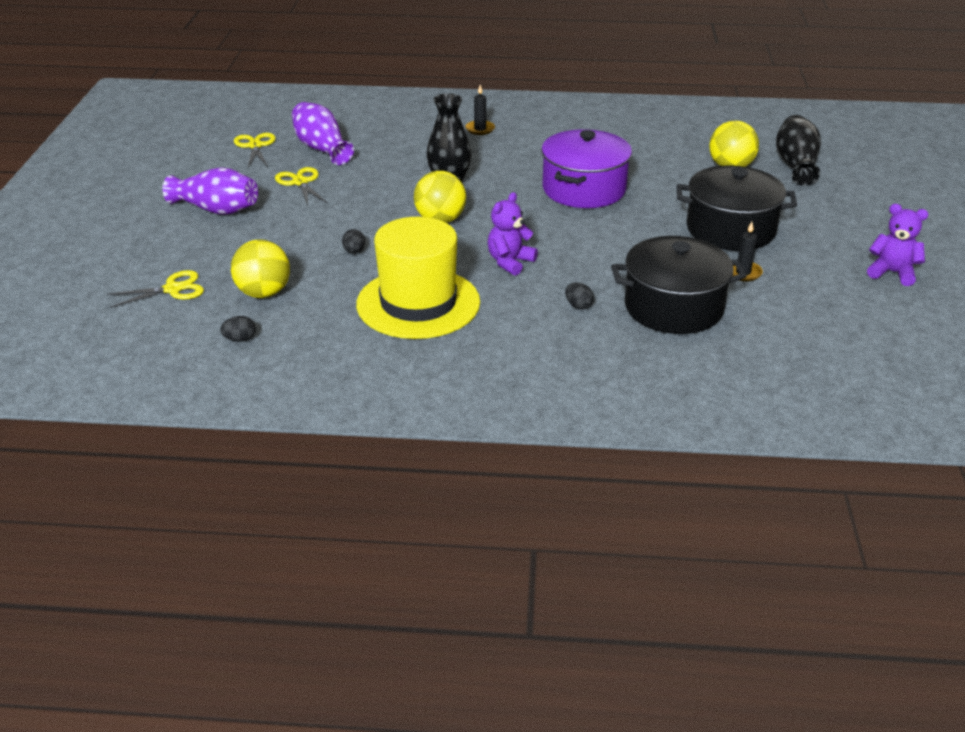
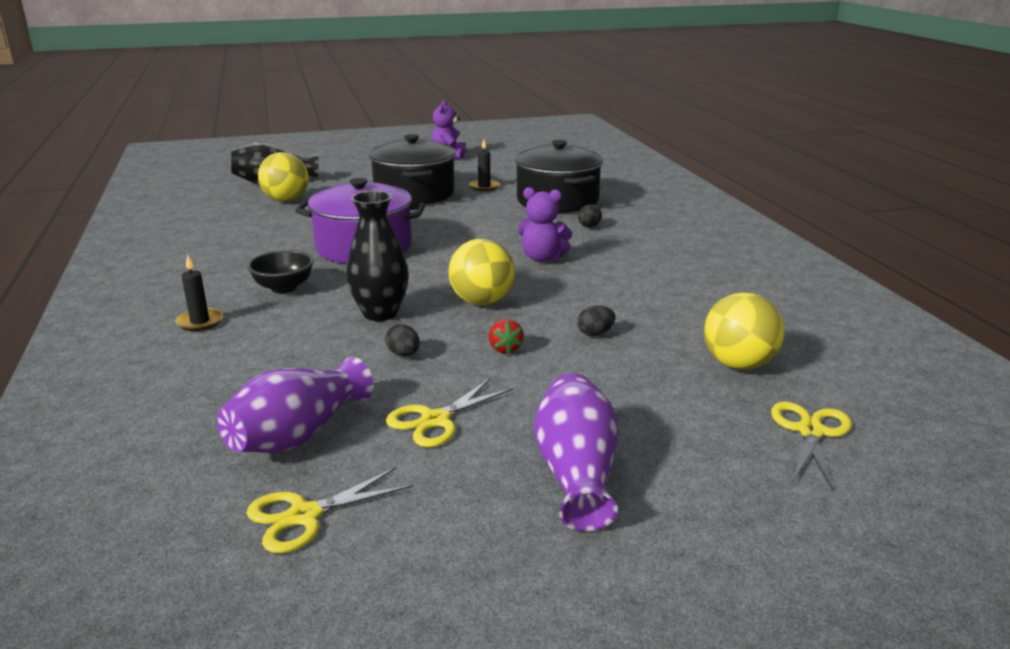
camera: 110 degrees left, 10 degrees down
yellow scissors [107,270,204,308] -> yellow scissors turned 60 degrees clockwise [771,402,852,490]
black egg [220,316,256,342] -> black egg moved to [385,324,420,356]
yellow hat [356,217,480,339] -> none
none -> black bowl [247,250,314,293]
none -> red strawberry [489,319,524,354]

